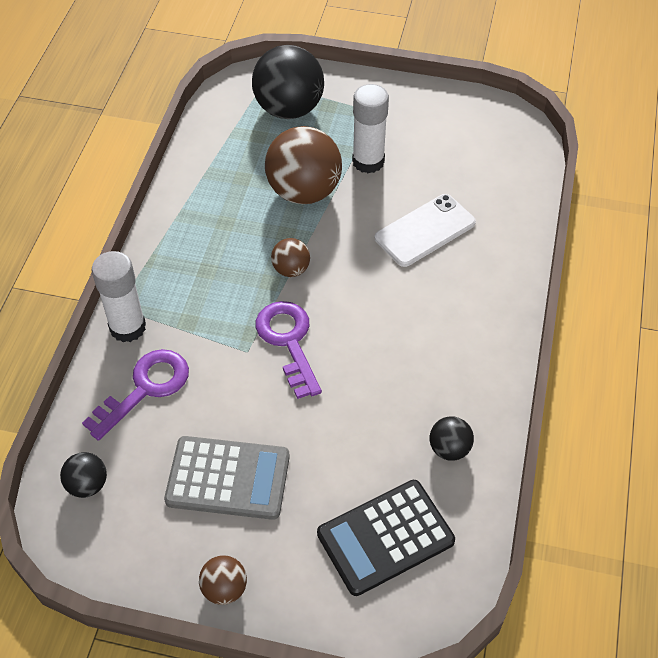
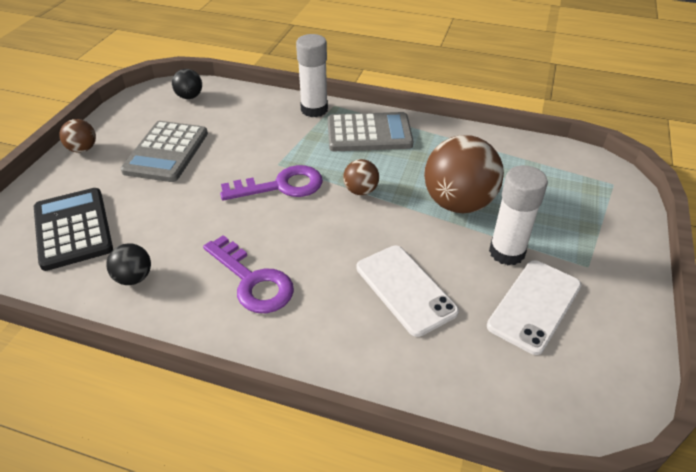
camera: 95 degrees right, 10 degrees down
purple key [82,349,189,441] -> purple key moved to [203,235,294,313]
black ball [252,45,324,119] -> none
none -> grey calculator [328,112,413,151]
none -> white phone [487,260,581,355]

